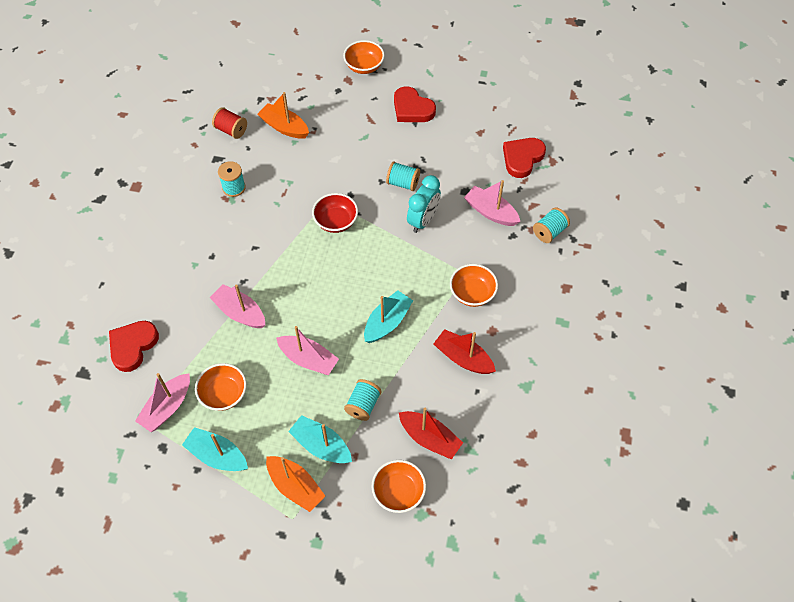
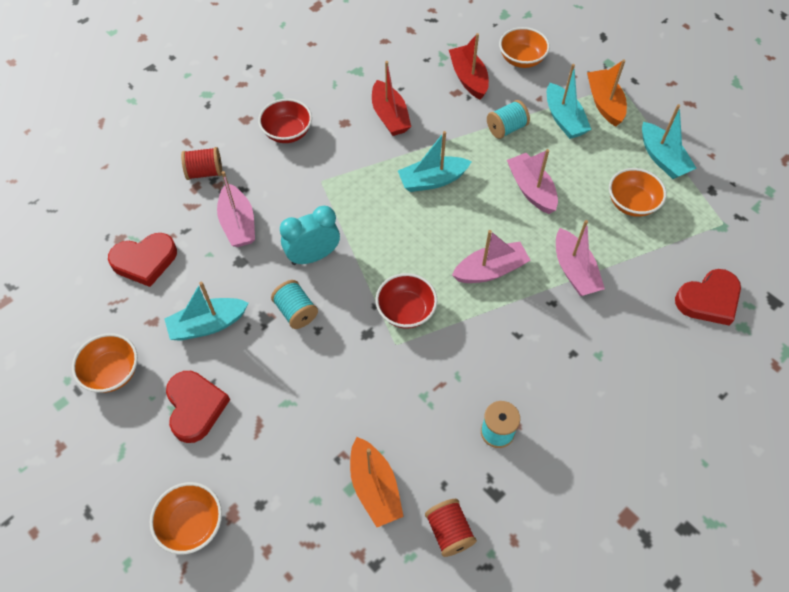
camera: 145 degrees left, 0 degrees up
pink boat [135,373,190,432] -> pink boat moved to [452,230,530,283]
orange bowl [450,264,498,307] -> orange bowl moved to [72,333,138,393]
turquoise spool [533,207,570,243] -> red spool [181,147,222,180]
none -> turquoise boat [165,282,249,341]
none -> red bowl [258,99,312,143]

